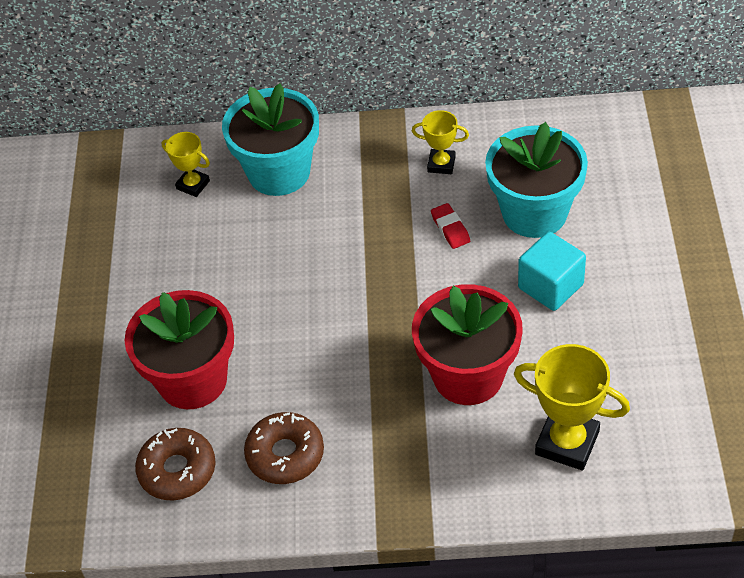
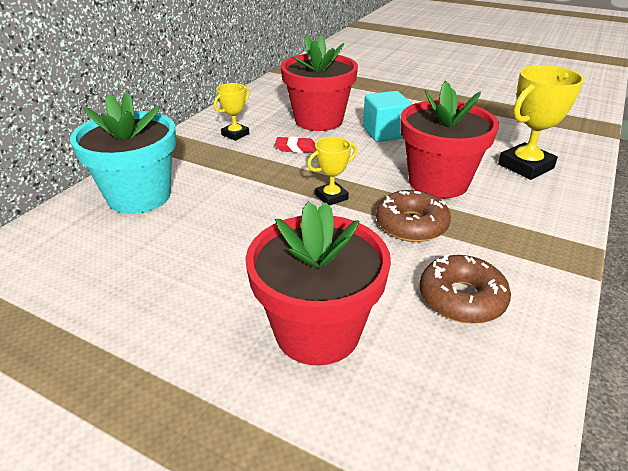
camera: 65 degrees left, 15 degrees down
brown donut [135,428,216,500] -> brown donut moved to [376,190,451,242]
yellow trophy [162,132,210,197] -> yellow trophy moved to [307,137,357,206]
turquoise flower pot [485,122,588,238] -> red flower pot [281,35,358,131]

